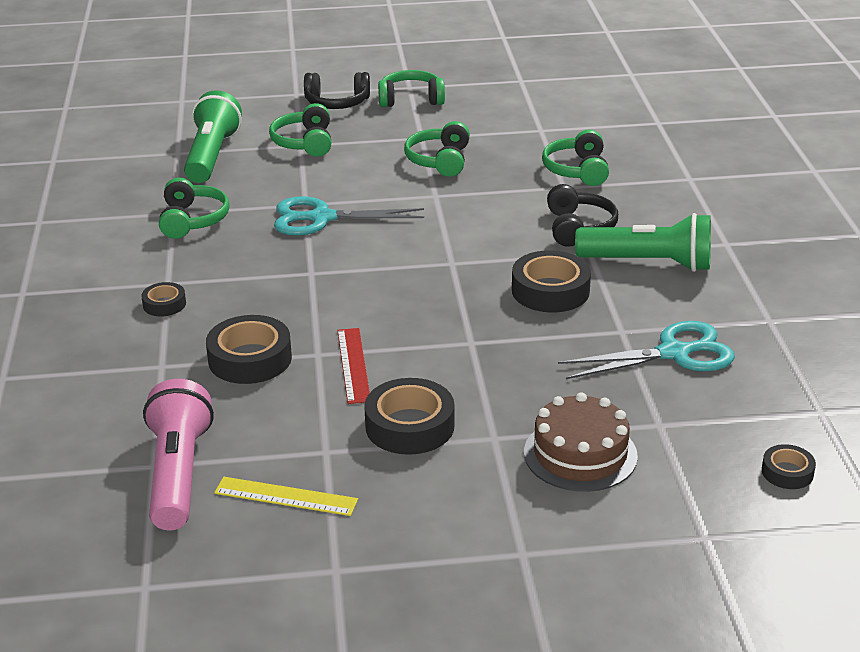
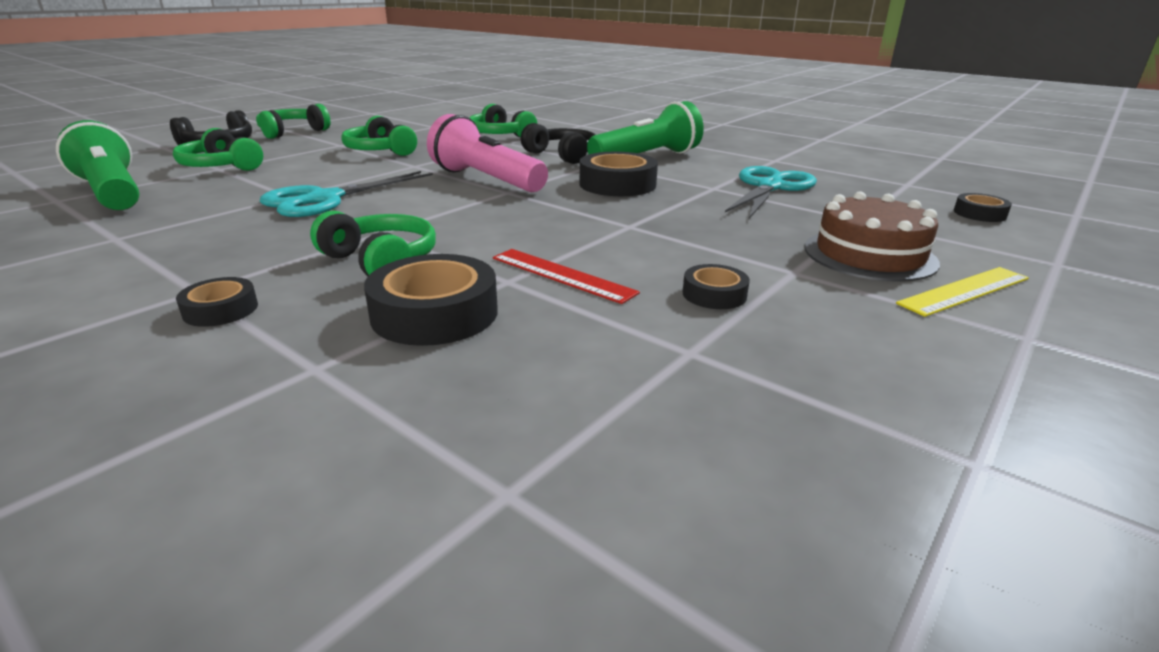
camera: 45 degrees left, 5 degrees down
pink flashlight [143,379,214,530] -> pink flashlight moved to [427,114,548,192]
green headphones [159,177,230,239] -> green headphones moved to [310,211,436,276]
yellow ruler [214,477,358,516] -> yellow ruler moved to [896,267,1029,317]
black tape [364,378,455,455] -> black tape [683,264,750,309], size x0.54

